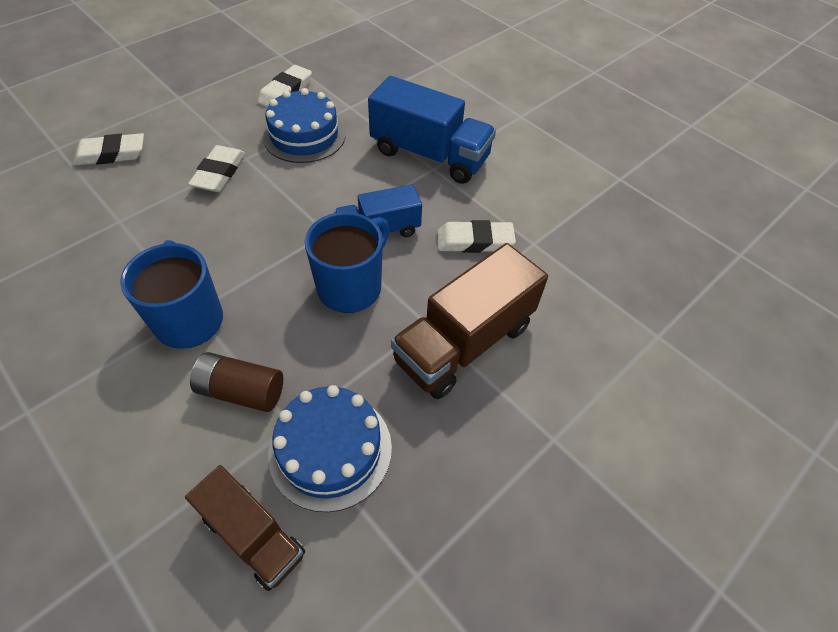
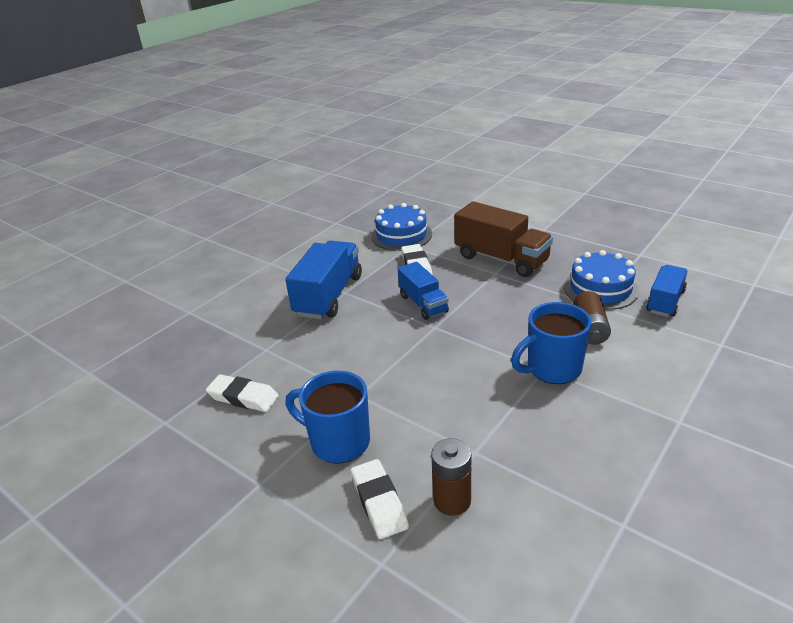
camera: 95 degrees left, 20 degrees down
brown truck [185,465,305,591] -> blue truck [646,265,688,317]
white eraser [188,145,246,192] -> none
blue cake [263,88,346,163] -> blue cake moved to [371,203,432,251]
blue mug [305,212,389,313] -> blue mug moved to [285,371,370,463]
none -> brown battery [431,438,471,516]

